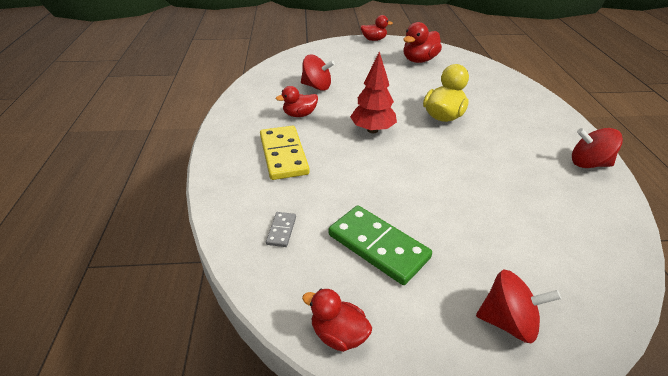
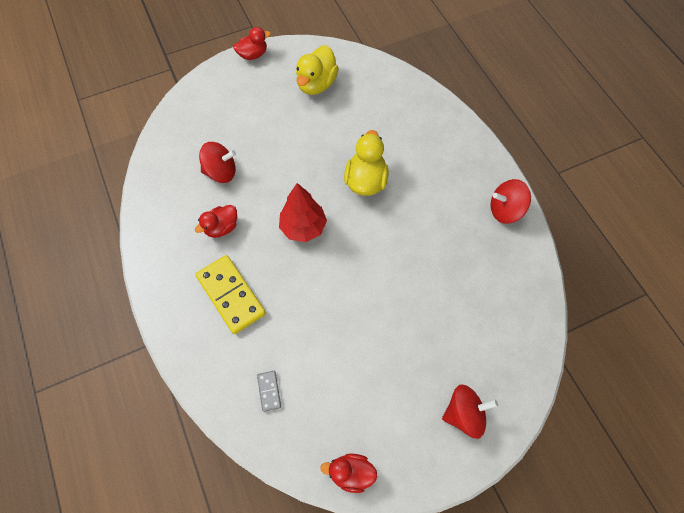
camera: 20 degrees left, 25 degrees up
green domino [329,205,432,285] -> none
red duck [403,22,442,63] -> yellow duck [296,45,339,95]

